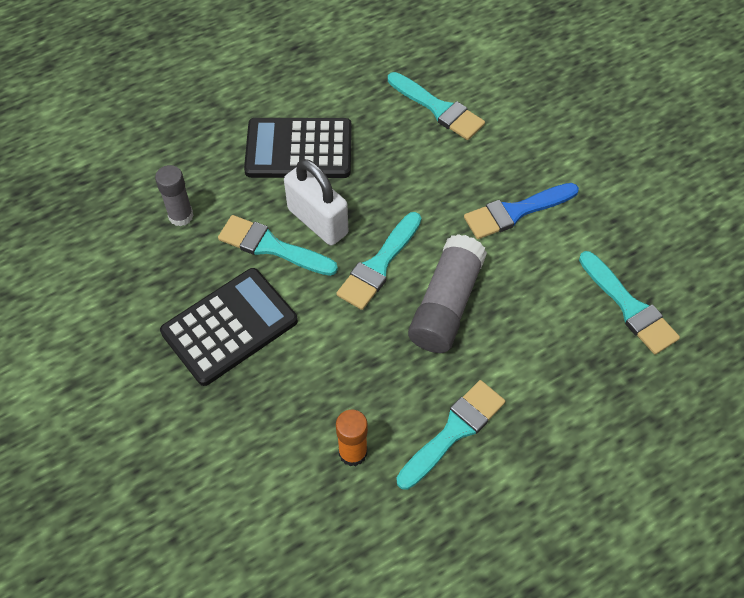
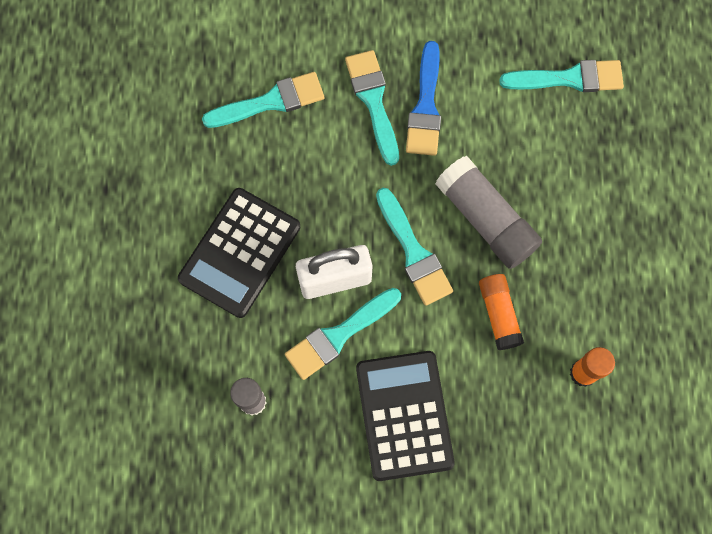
camera: 60 degrees left, 15 degrees up
turquoise brush [396,380,505,490] -> turquoise brush moved to [345,50,399,166]
none -> orange glue stick [479,274,524,350]

